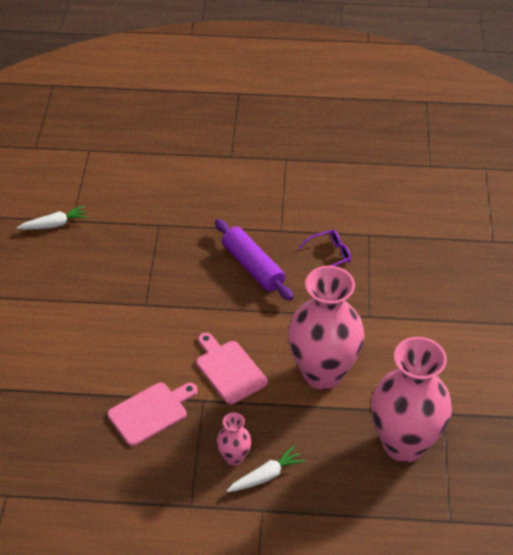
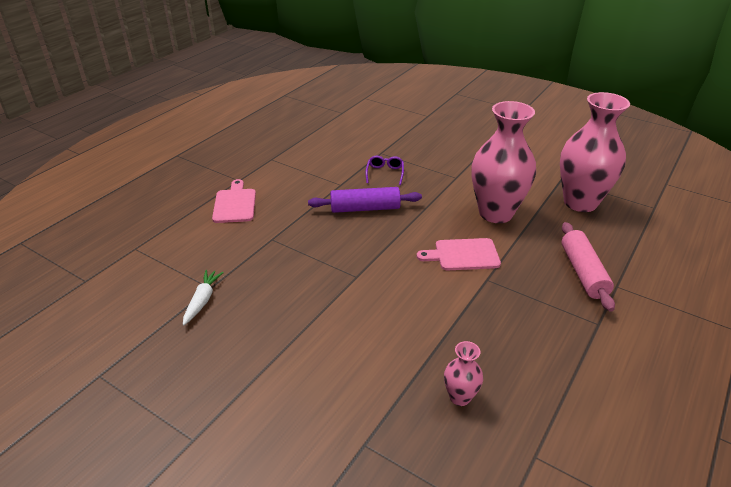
camera: 60 degrees left, 10 degrees down
pink cutting board [108,383,198,446] -> pink cutting board moved to [212,179,256,223]
pink vase [217,412,252,466] -> pink vase moved to [444,341,483,406]
white carrot [227,446,305,492] -> pink rolling pin [562,222,615,312]

